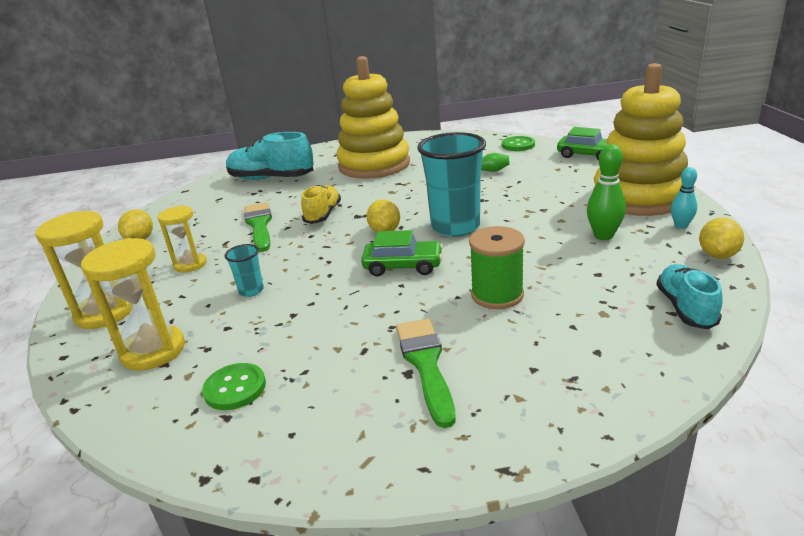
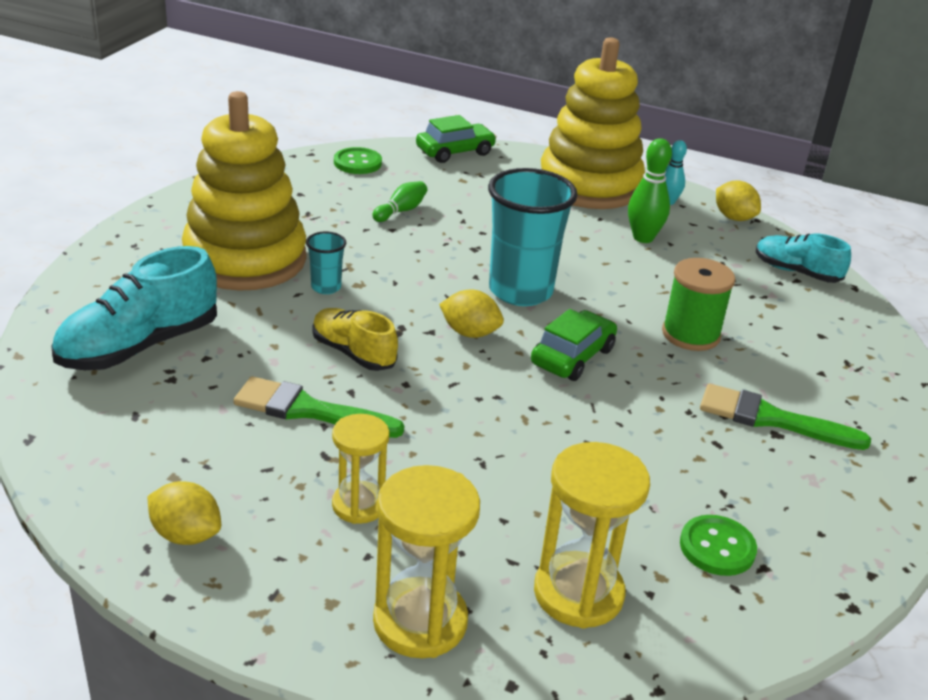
camera: 65 degrees left, 5 degrees up
turquoise cup [225,244,264,297] -> turquoise cup moved to [306,232,346,294]

